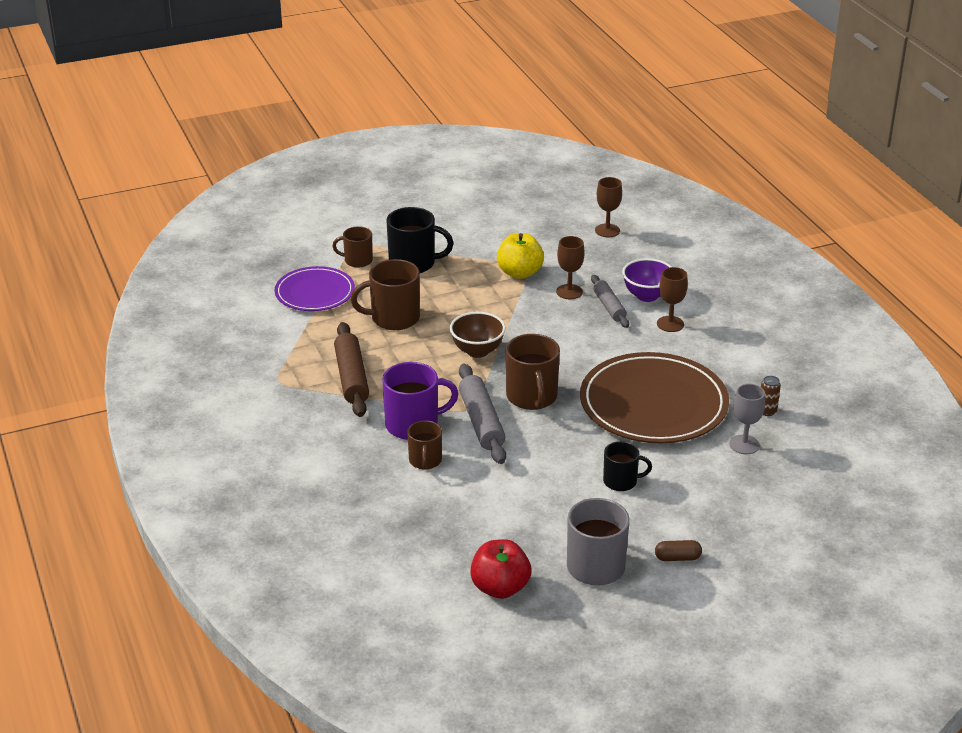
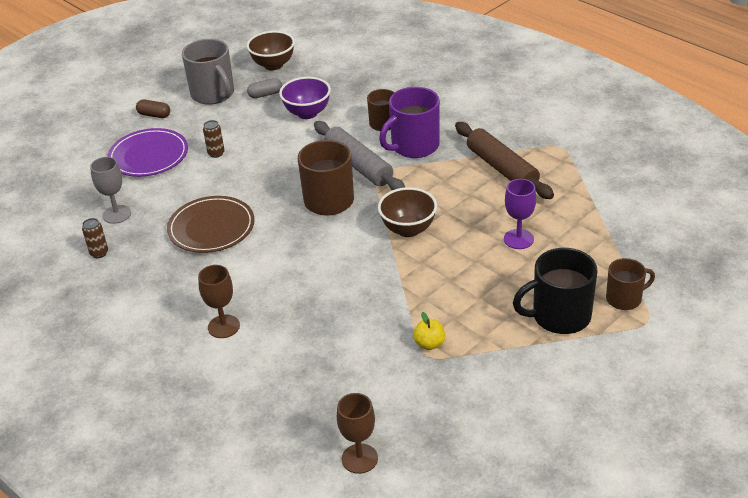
camera: 160 degrees right, 5 degrees up
purple plate [275,266,355,311] -> purple plate moved to [107,128,188,177]
brown mug [351,259,420,330] -> purple goblet [504,179,536,249]
red apple [470,539,531,599] -> brown bowl [247,31,295,70]
yellow apple [497,233,544,279] -> yellow apple [413,312,445,350], size x0.54
brown goblet [556,236,585,299] -> none
brown plate [580,352,729,443] -> brown plate [167,196,255,253], size x0.59
grey rolling pin [591,275,629,328] -> none
black mug [603,441,652,491] -> brown can [203,120,224,158]
purple bowl [622,258,672,302] -> purple bowl moved to [279,77,331,119]
brown capsule [655,540,702,561] -> brown capsule turned 45 degrees clockwise [136,100,170,118]
none -> grey capsule [247,78,282,98]

